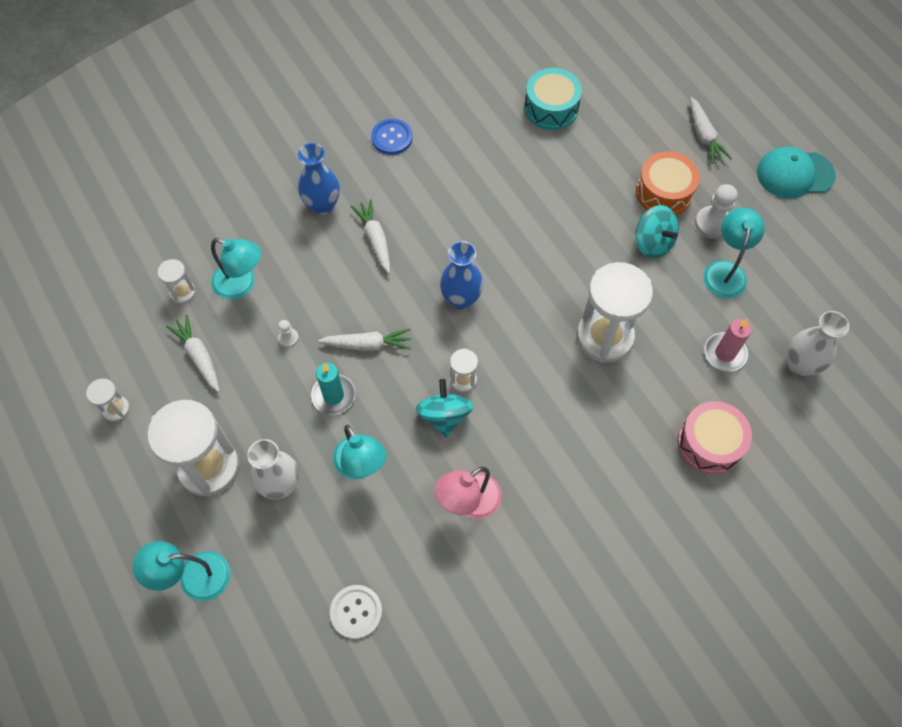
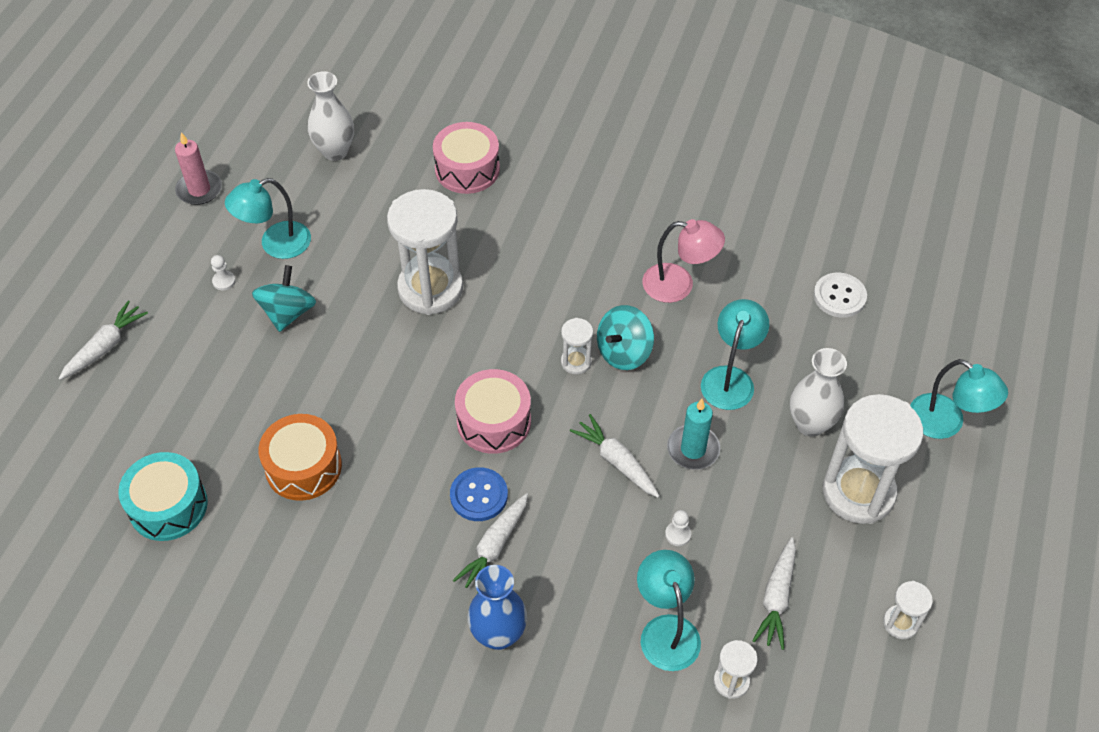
camera: 130 degrees left, 10 degrees down
blue button [371,119,413,155] -> blue button moved to [450,467,508,521]
blue vase [440,241,483,309] -> pink drum [455,369,531,454]
orange drum [636,151,700,215] -> orange drum moved to [258,414,342,501]
white pawn [695,184,737,239] -> white pawn [211,255,236,290], size x0.53
pink candle [704,319,752,371] -> pink candle moved to [175,132,222,205]
turquoise cap [757,147,836,199] -> none

